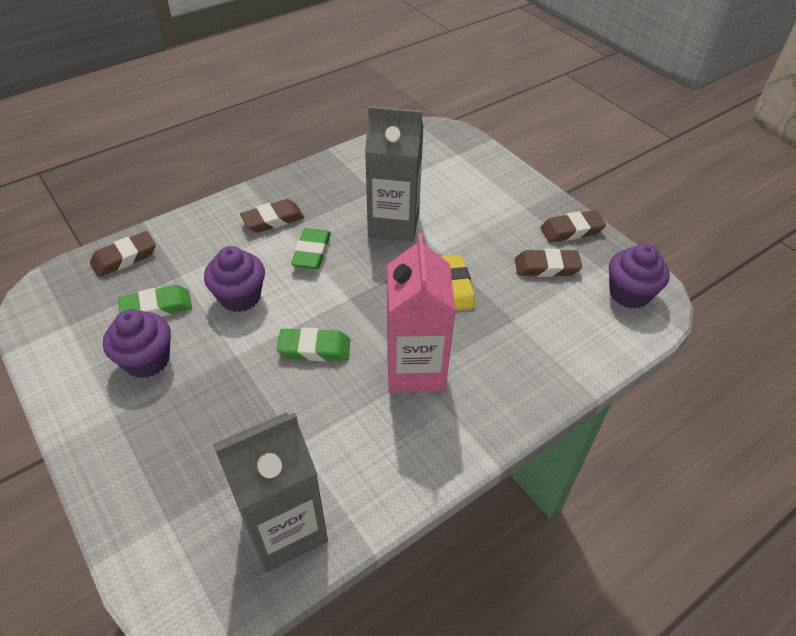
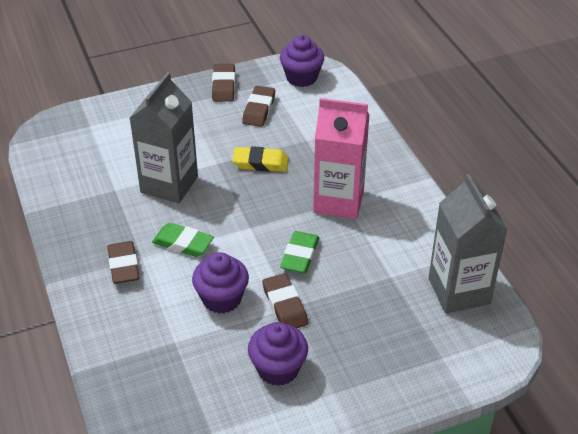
camera: 75 degrees left, 5 degrees down
brown eraser [90,231,156,277] -> brown eraser moved to [262,273,308,328]
green eraser [118,285,192,317] -> none

